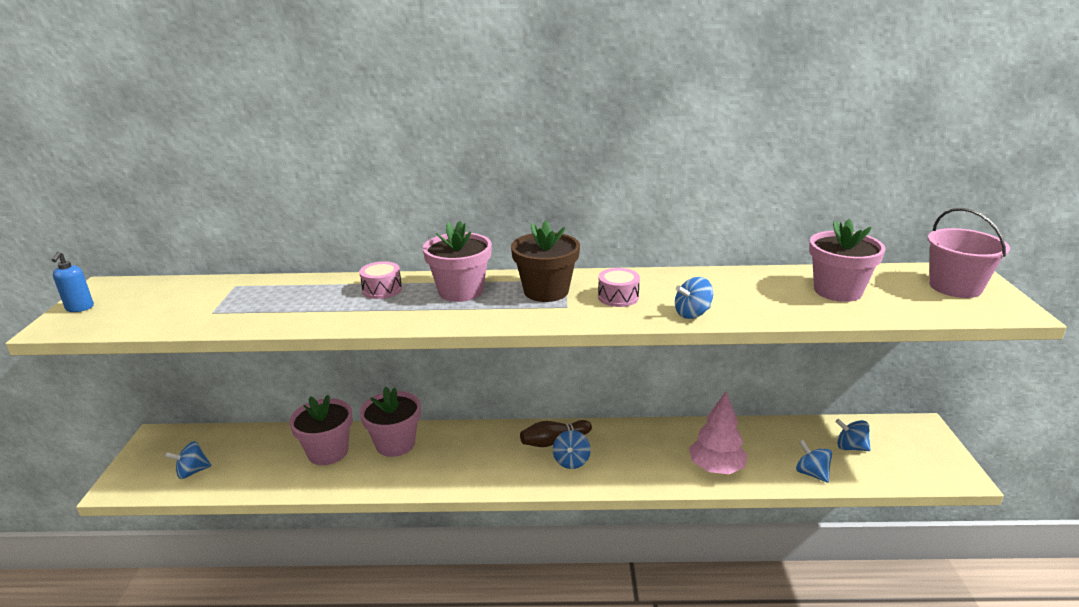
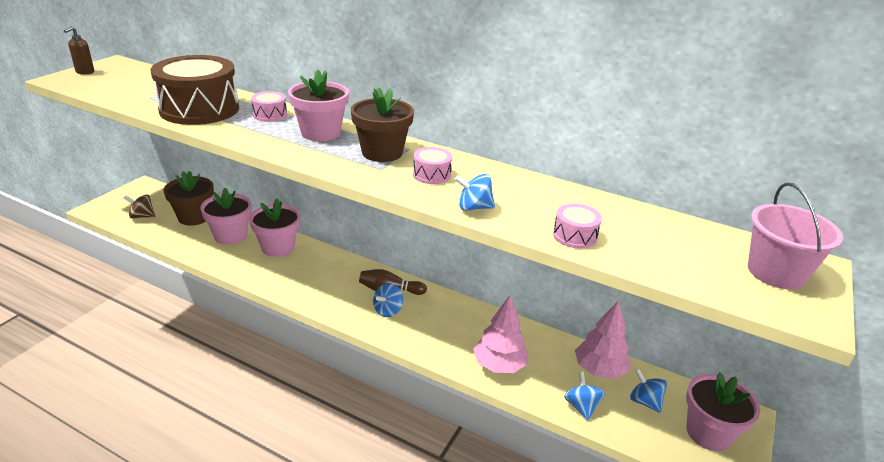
camera: 25 degrees right, 5 degrees up
blue soap dispenser [52,252,94,312] -> brown soap dispenser [64,26,94,75]
blue spinning top [165,441,211,479] -> brown spinning top [124,194,155,219]
pink flower pot [809,219,886,302] -> pink flower pot moved to [686,372,760,451]
none -> brown drum [151,55,239,125]
none -> brown flower pot [164,171,214,226]
none -> pink drum [553,204,602,249]
none -> pink tree [575,301,631,379]

